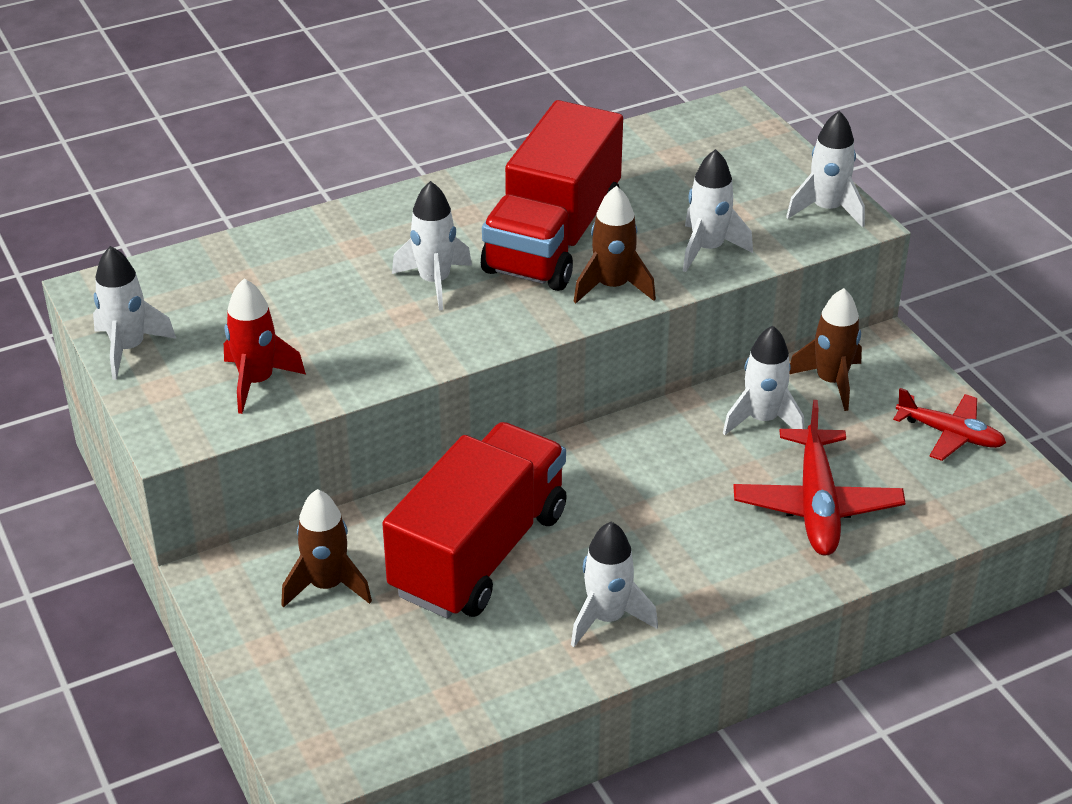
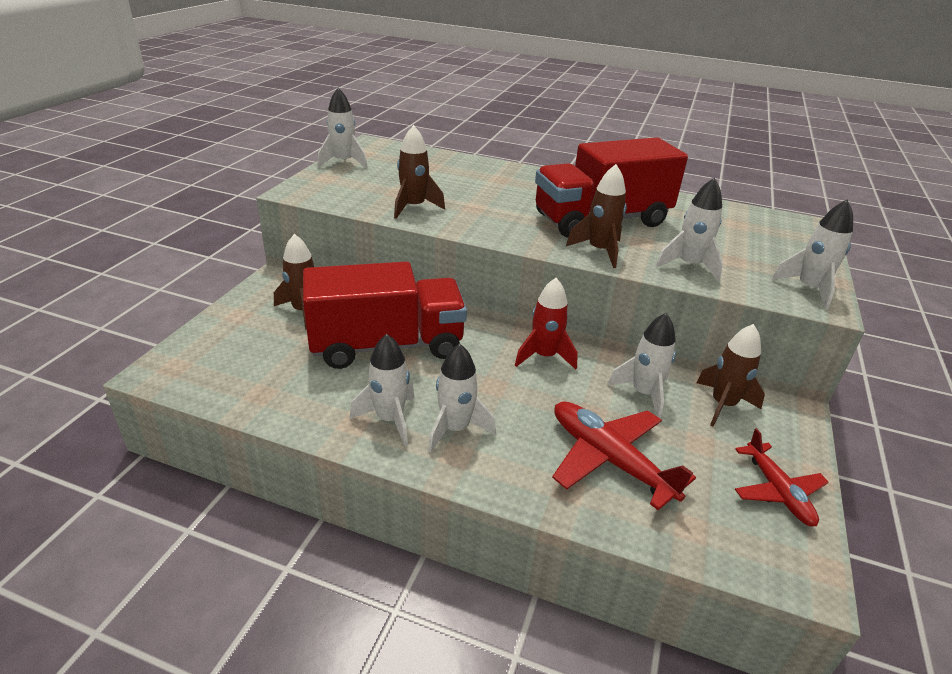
camera: 45 degrees right, 5 degrees down
red rocket [224,279,306,414] -> red rocket moved to [515,278,578,369]
white rocket [392,181,472,310] -> white rocket moved to [428,343,496,453]
red plane [733,400,905,556] -> red plane turned 90 degrees clockwise [552,401,696,510]
none -> brown rocket [394,125,445,219]

